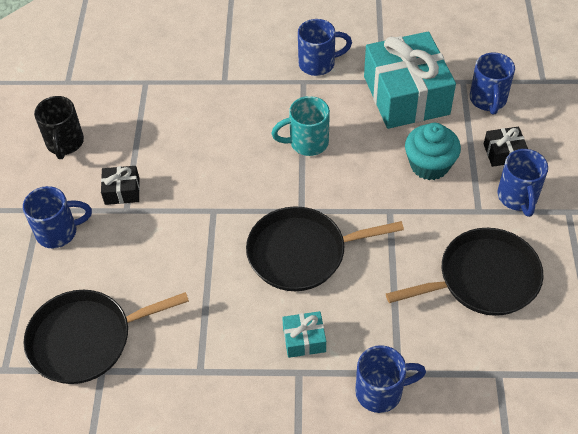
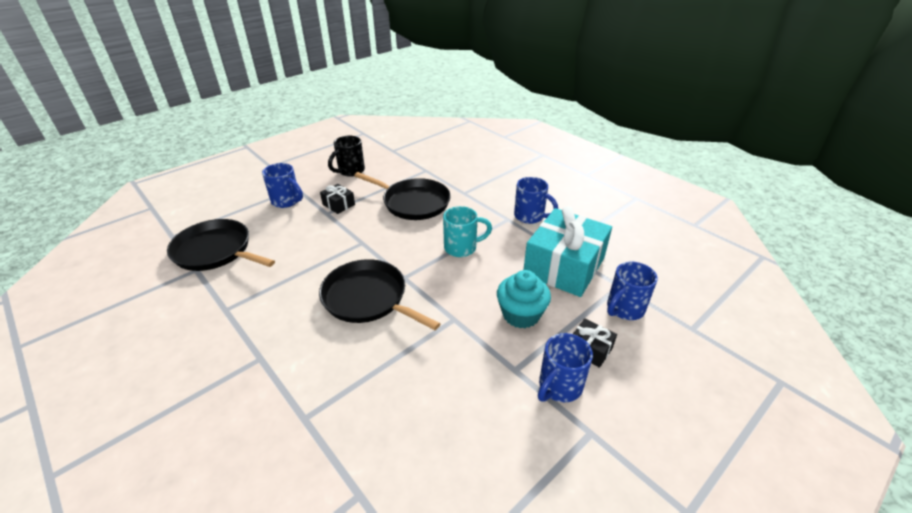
camera: 45 degrees right, 15 degrees down
turquoise mug [271,96,330,156] -> turquoise mug turned 135 degrees clockwise [443,206,492,257]
turquoise gift [282,311,326,358] -> none
blue mug [355,345,426,413] -> none
black pan [386,228,543,316] -> black pan moved to [354,172,451,220]

